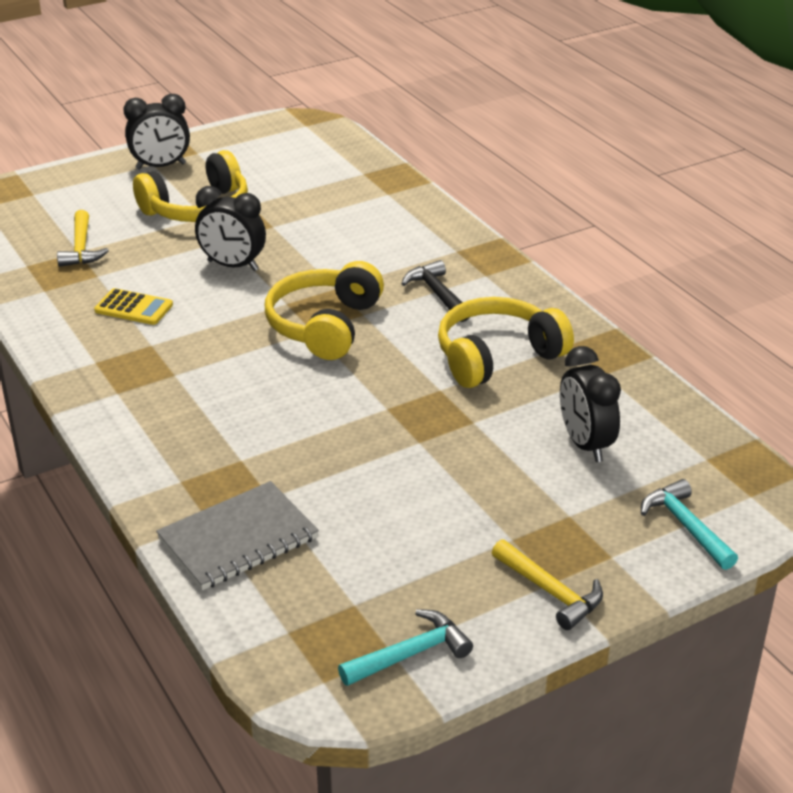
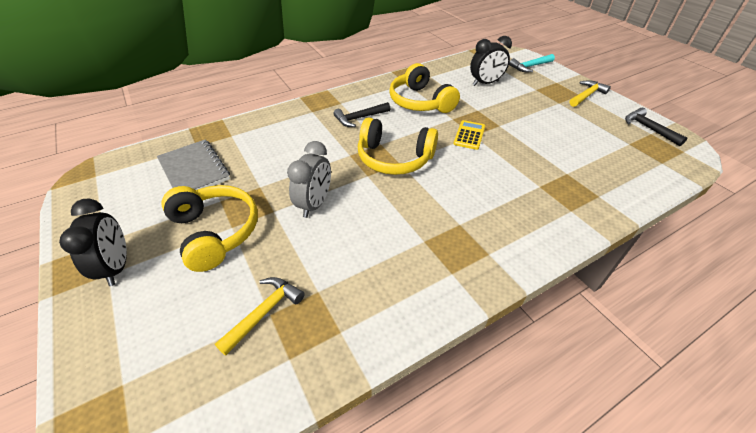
camera: 90 degrees left, 10 degrees up
yellow hammer [57,210,109,267] -> yellow hammer turned 45 degrees counterclockwise [215,277,305,355]
yellow calculator [94,288,173,325] -> yellow calculator moved to [453,120,485,150]
grey notebook [156,481,319,590] -> grey notebook moved to [157,140,230,190]
black clock [195,186,266,271] -> grey clock [287,141,331,218]
turquoise hammer [338,609,473,686] -> black hammer [625,108,688,146]

